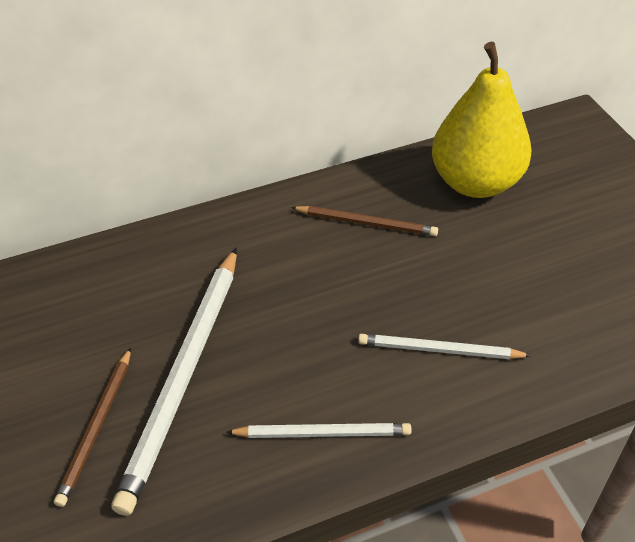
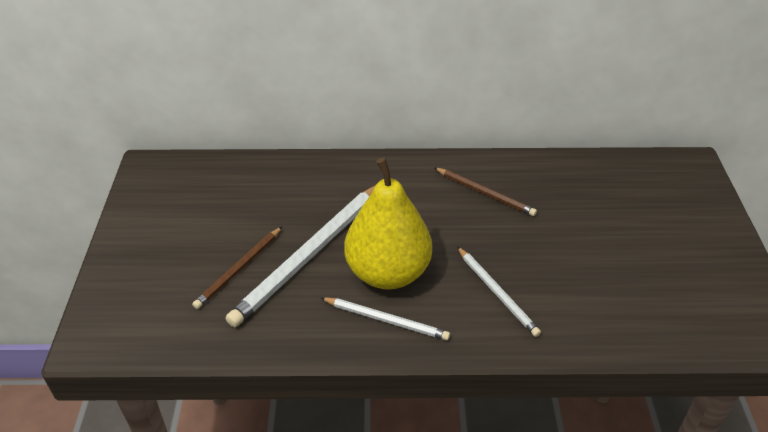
camera: 20 degrees right, 5 degrees down
white pencil [358,334,532,359] -> white pencil turned 150 degrees counterclockwise [457,247,541,337]
yellow pear [432,42,532,198] -> yellow pear moved to [344,157,432,290]

